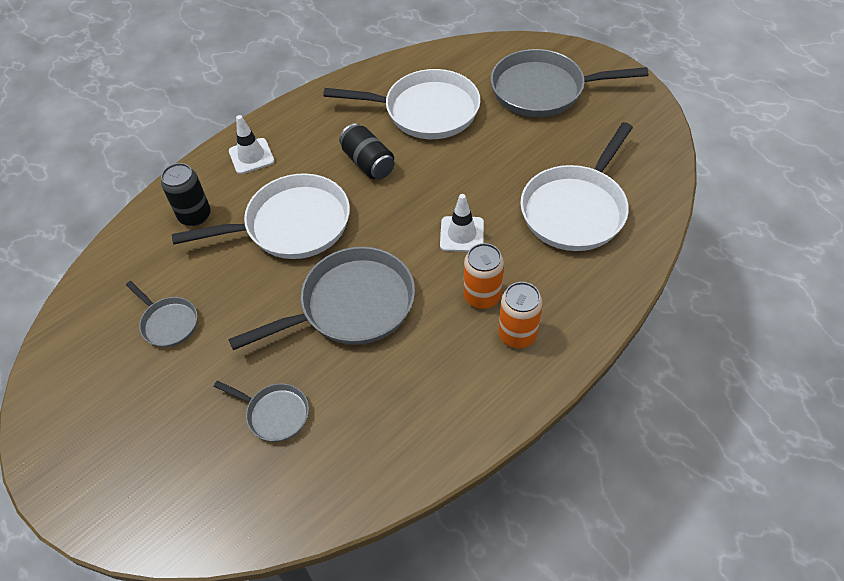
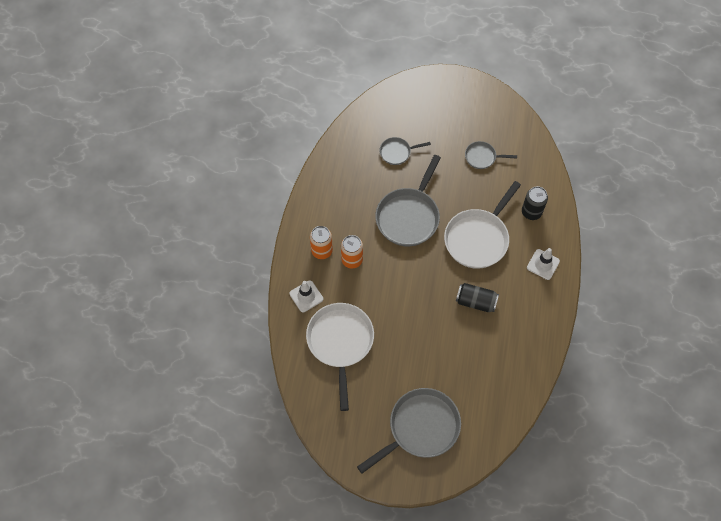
camera: 140 degrees right, 10 degrees up
white pan [323,69,480,139] -> none
white traffic cone [440,194,484,252] -> white traffic cone moved to [290,280,323,312]

